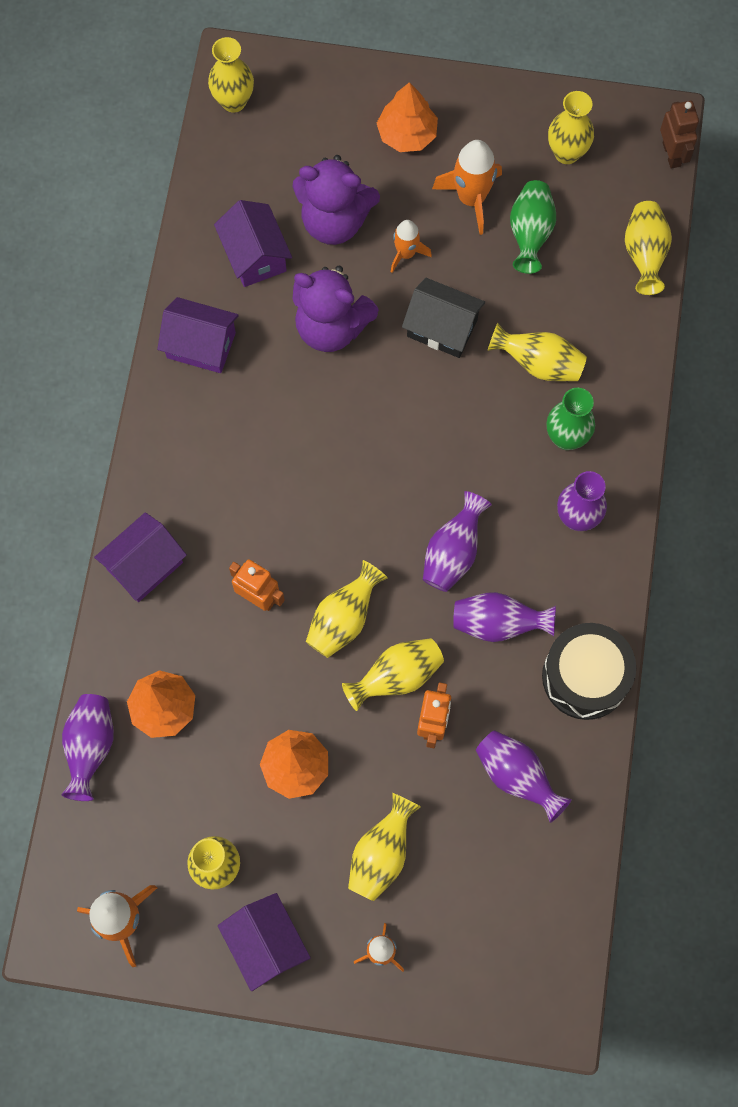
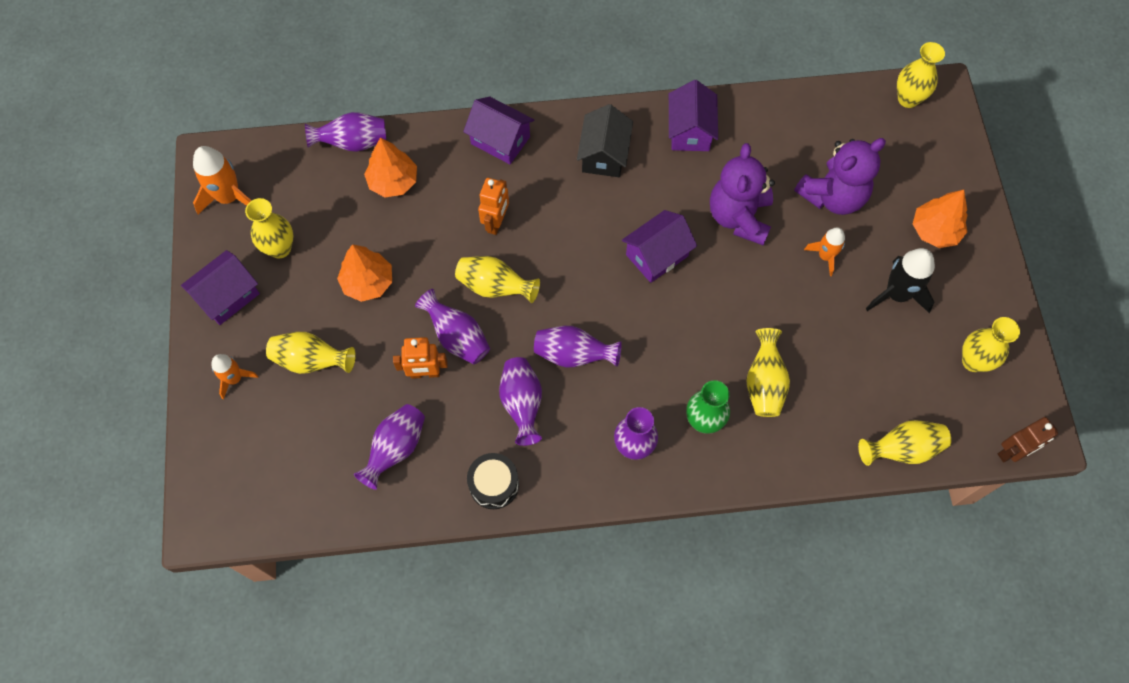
camera: 75 degrees right, 5 degrees down
purple house [214,200,292,287] -> purple house moved to [622,210,697,283]
purple teddy bear [292,155,380,245] -> purple teddy bear turned 120 degrees counterclockwise [794,138,886,215]
yellow vase [342,638,444,711] -> purple vase [415,289,490,364]
black house [402,278,485,358] -> black house moved to [577,104,633,177]
orange rocket [432,140,502,235] -> black rocket [866,248,935,313]
green vase [510,180,556,274] -> none
black drum [542,623,636,720] -> black drum [467,453,519,509], size x0.66

